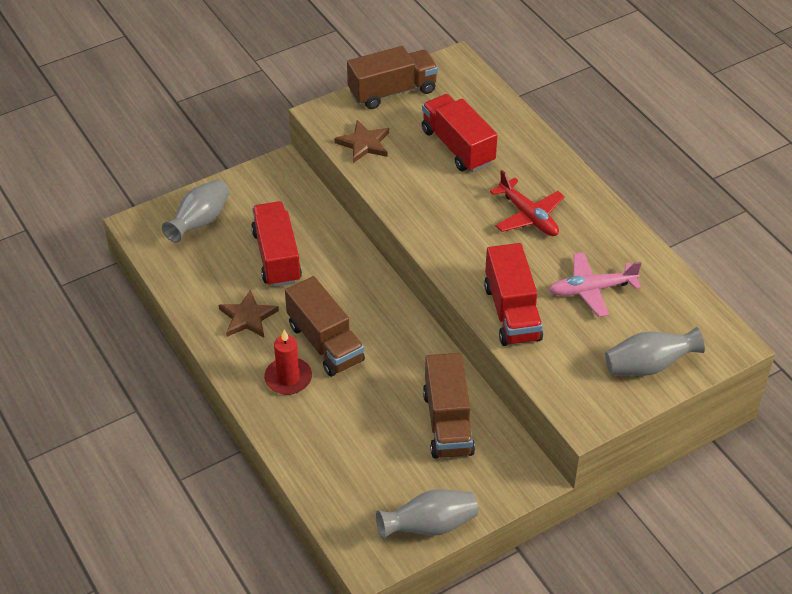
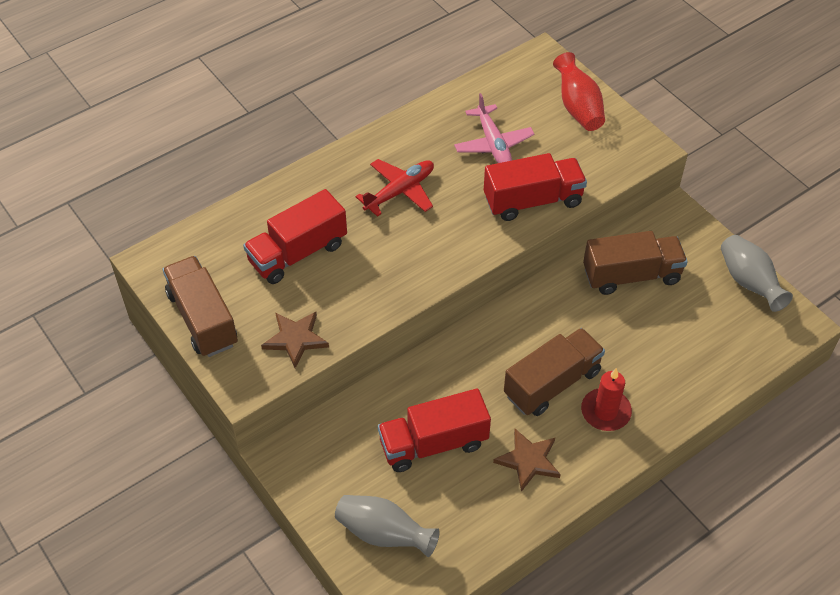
camera: 95 degrees left, 5 degrees up
grey vase [605,327,705,376] -> red vase [553,52,605,131]

